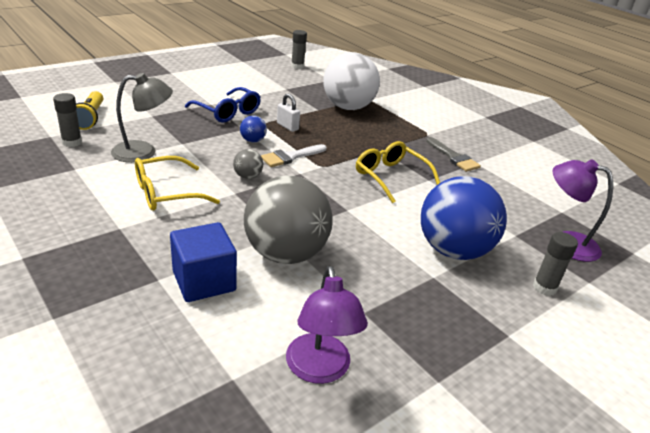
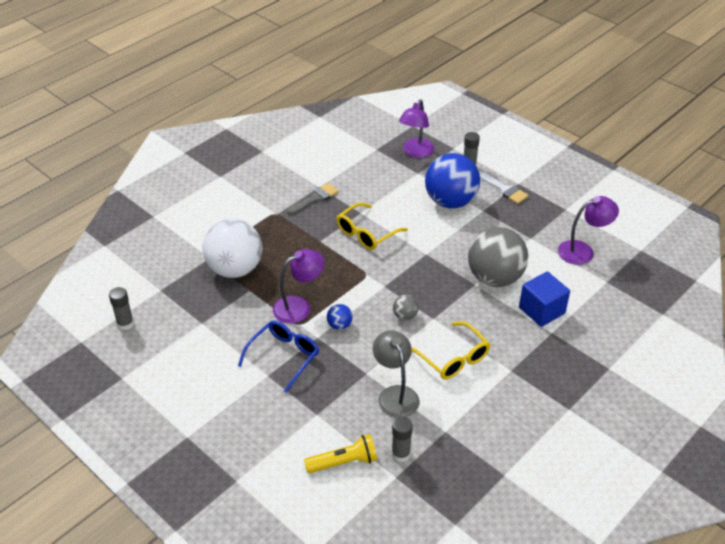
camera: 95 degrees left, 10 degrees up
white brush [261,144,326,167] -> white brush moved to [479,172,528,204]
white padlock [277,94,300,132] -> purple lamp [273,249,325,324]

